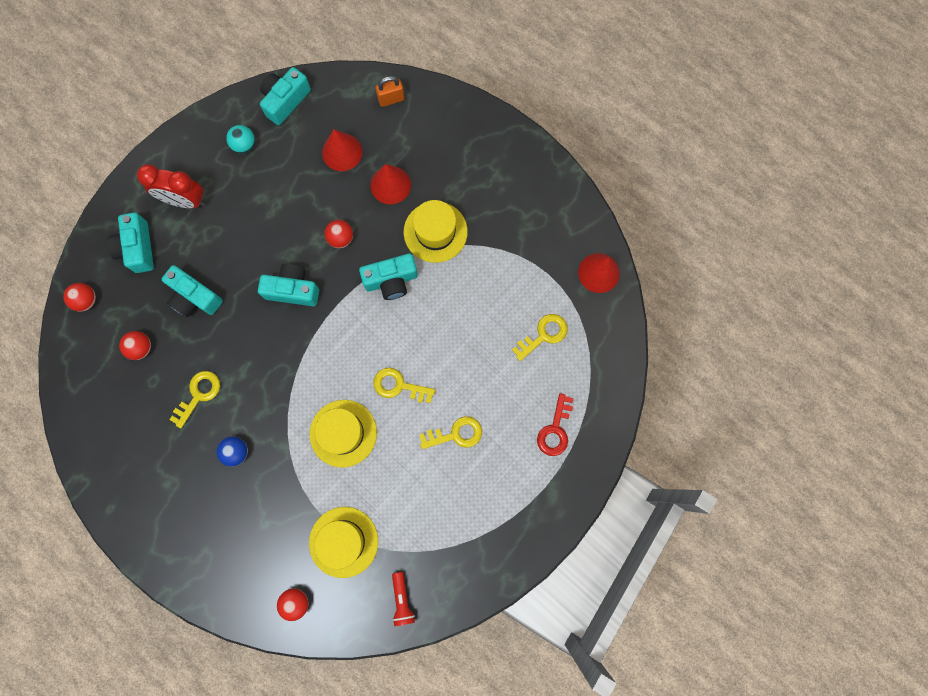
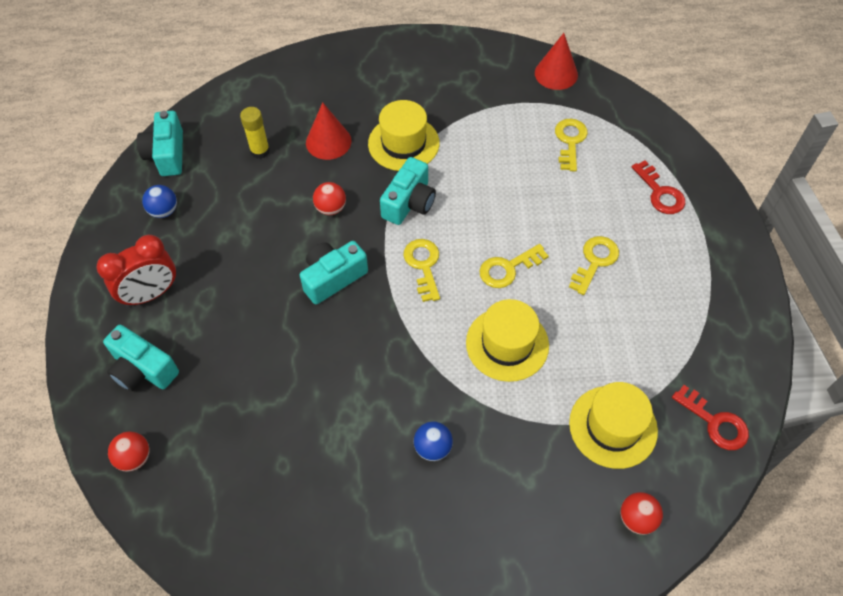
camera: 45 degrees left, 20 degrees down
red ball [119,331,151,360] -> none
turquoise camera [162,265,223,317] -> none
yellow key [170,371,220,428] -> yellow key moved to [403,239,440,302]
turquoise ball [226,125,255,154] -> blue ball [142,185,177,218]
red cone [322,129,362,171] -> yellow glue stick [240,107,270,159]
orange padlock [376,76,405,107] -> none
red flashlight [392,572,415,626] -> red key [672,385,749,450]

